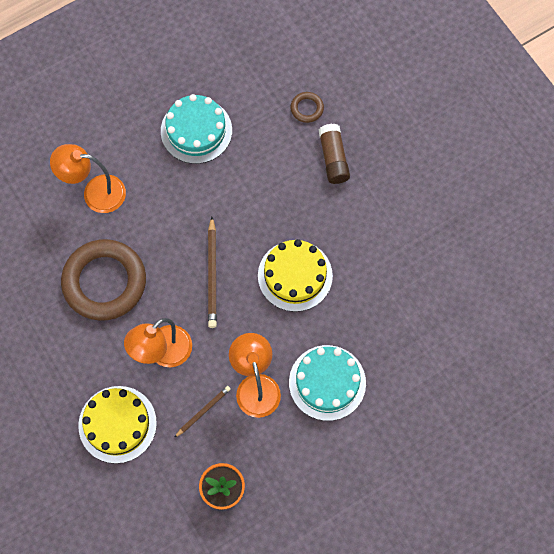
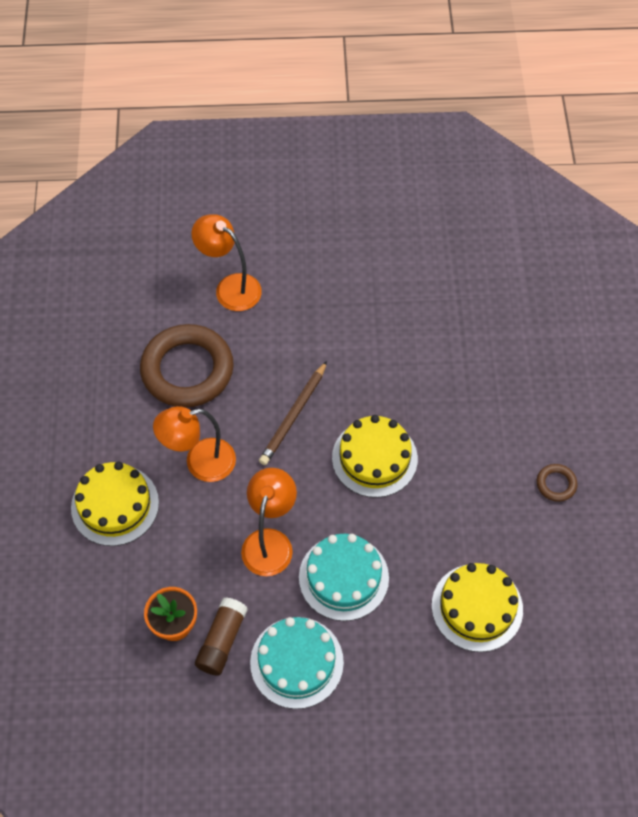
camera: 30 degrees right, 10 degrees down
turquoise cake [161,94,232,164] -> turquoise cake moved to [250,617,344,709]
brown pencil [174,386,231,438] -> none
brown ring [290,92,324,123] -> brown ring moved to [537,464,577,502]
brown glue stick [319,124,350,184] -> brown glue stick moved to [195,597,248,676]
none -> yellow cake [432,563,523,652]

